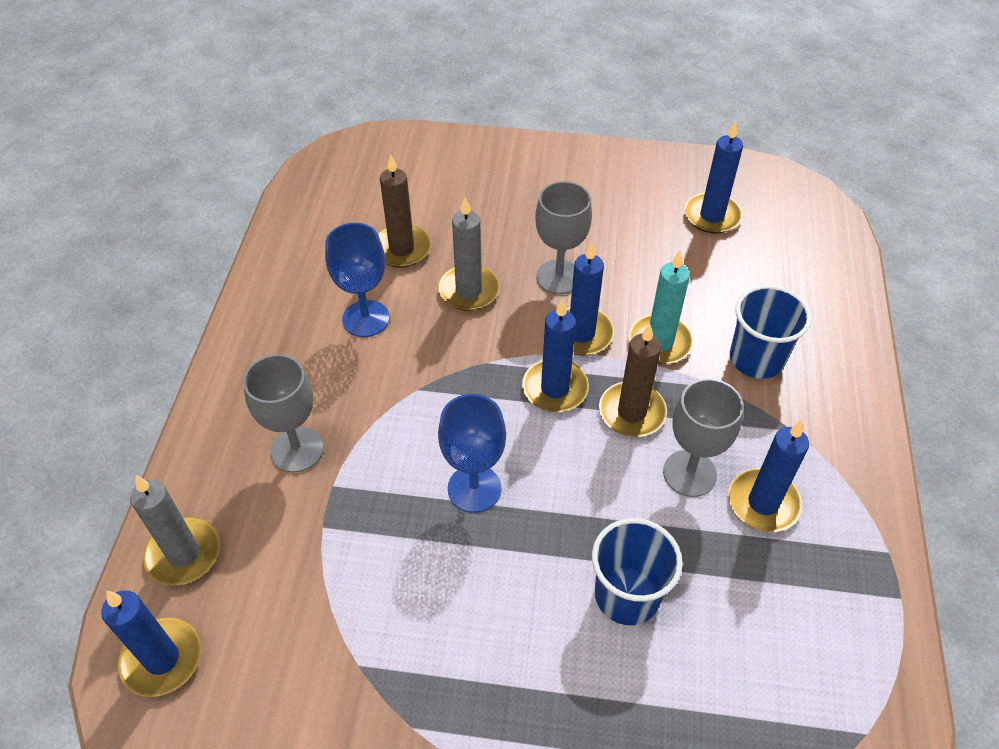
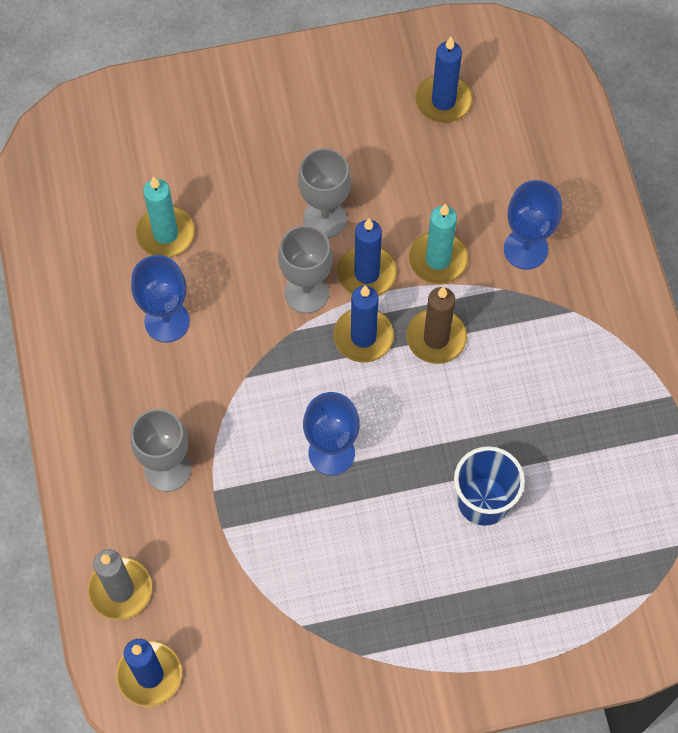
camera: 20 degrees left, 15 degrees up
brown candle [378,154,431,268] -> turquoise candle [136,176,195,257]
grey candle [438,197,500,311] -> none
grey goblet [663,378,744,497] -> grey goblet moved to [278,225,333,313]
blue candle [728,420,809,532] -> none
blue cup [730,285,811,379] -> blue goblet [504,180,562,270]

